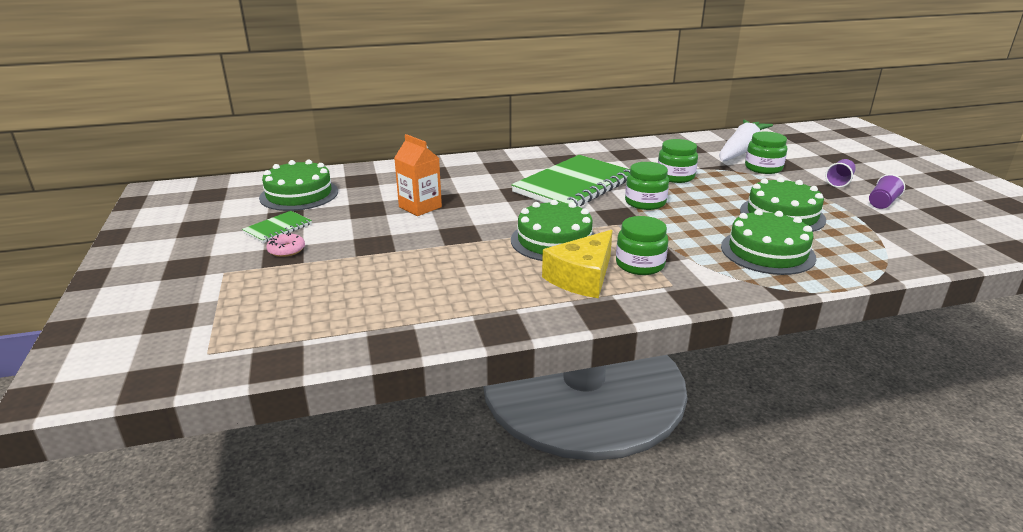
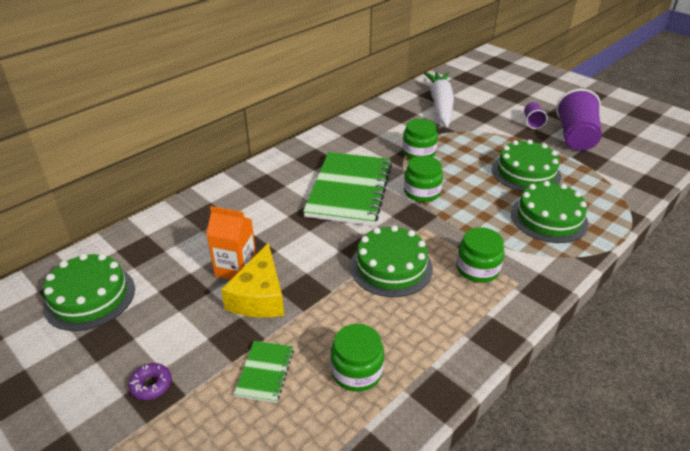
camera: 30 degrees left, 10 degrees up
green notebook [242,211,312,243] -> green notebook moved to [234,341,294,403]
pink donut [266,233,305,257] -> purple donut [128,363,172,400]
yellow cheese [542,230,613,298] -> yellow cheese moved to [221,243,284,317]
green jar [745,132,787,174] -> green jar moved to [330,324,384,392]
purple cup [869,174,905,209] -> purple cup [556,89,602,151], size x2.01

